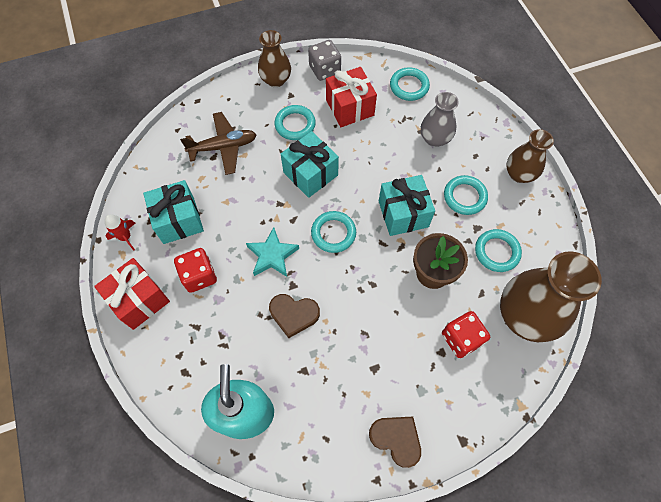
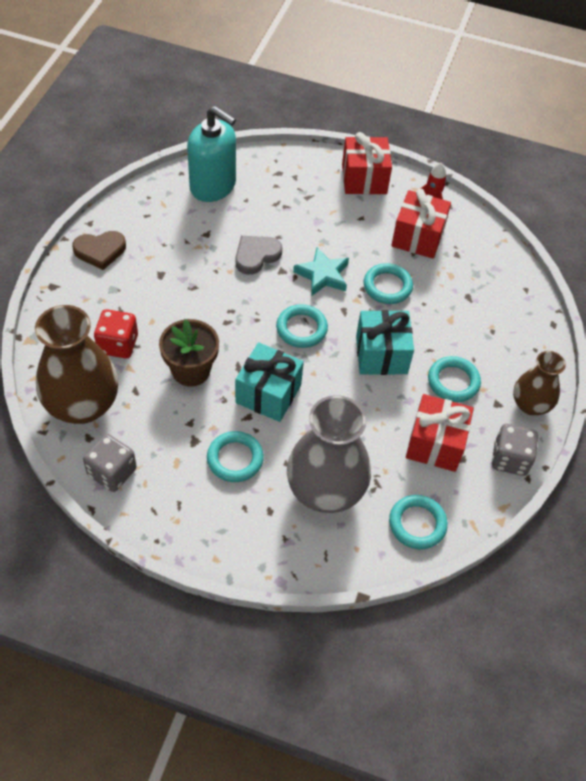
camera: 125 degrees right, 10 degrees down
turquoise gift [143,180,204,244] -> red gift [391,189,451,259]
red dice [174,248,217,293] -> none
brown plane [180,112,256,175] -> none
brown heart [269,294,320,338] -> grey heart [236,236,282,275]
grey vase [421,92,459,147] -> grey vase [287,395,371,513], size x1.72
turquoise ring [475,229,522,272] -> turquoise ring moved to [364,263,413,304]
brown vase [506,129,554,183] -> none
none -> grey dice [83,434,137,492]

